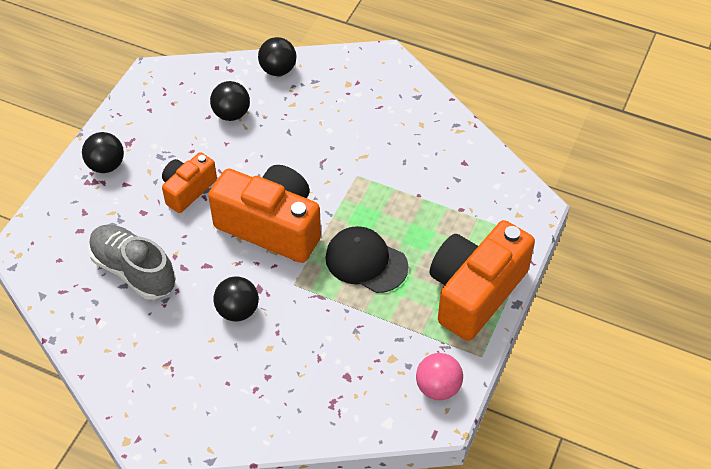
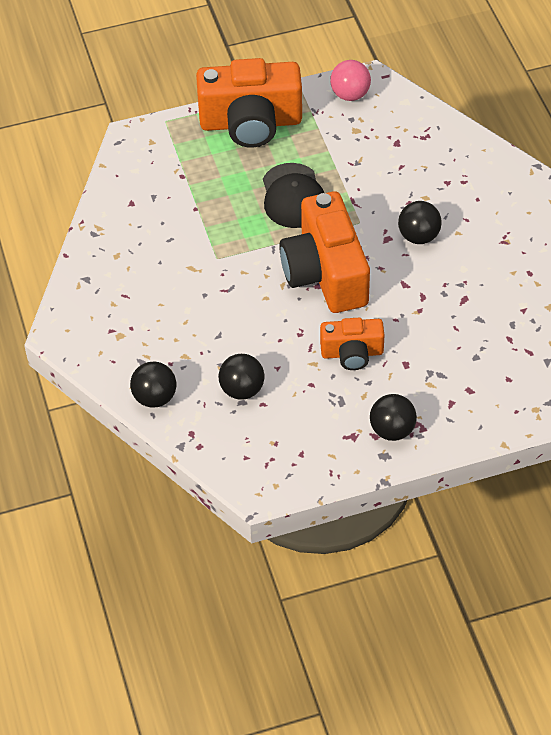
camera: 130 degrees left, 0 degrees up
grey shoe [89,224,176,300] -> none

